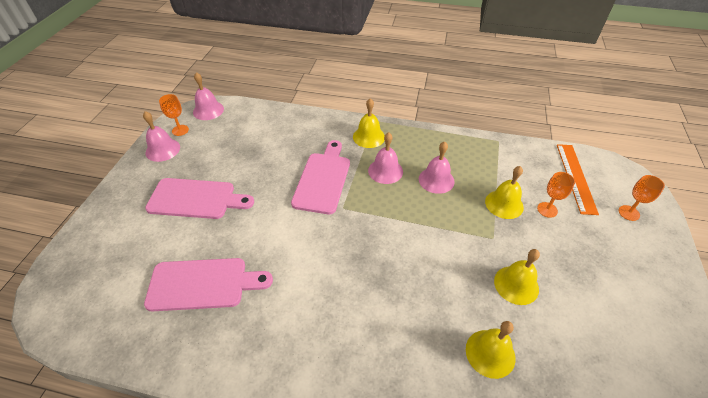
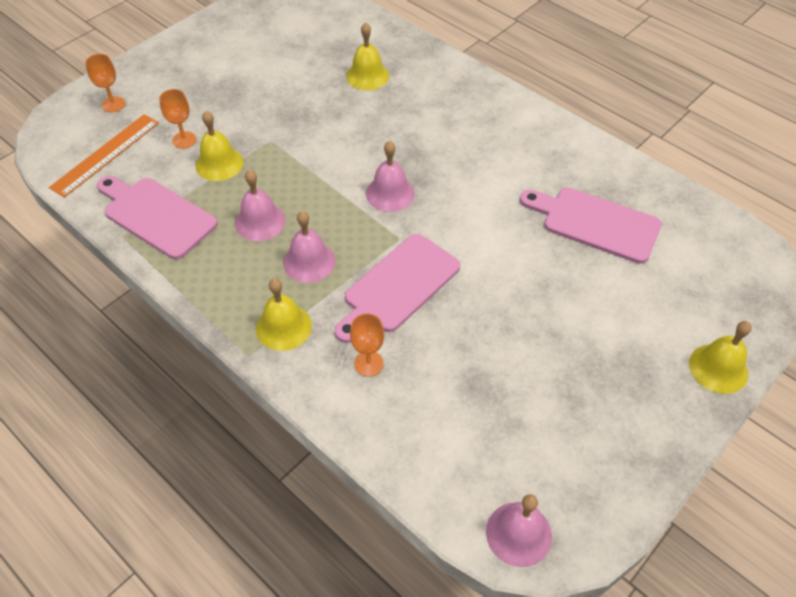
camera: 150 degrees left, 5 degrees up
pink bell [143,111,180,162] -> pink bell moved to [366,141,415,212]
pink cutting board [145,178,254,219] -> pink cutting board moved to [97,176,218,259]
orange goblet [159,94,189,136] -> orange goblet moved to [350,313,384,377]
yellow bell [494,249,540,305] -> yellow bell moved to [689,321,752,394]

